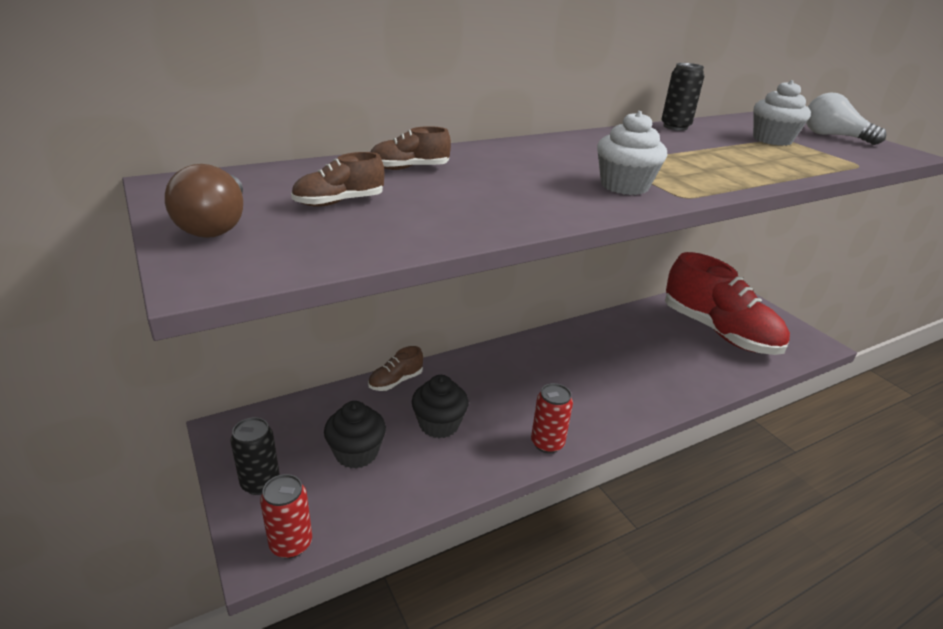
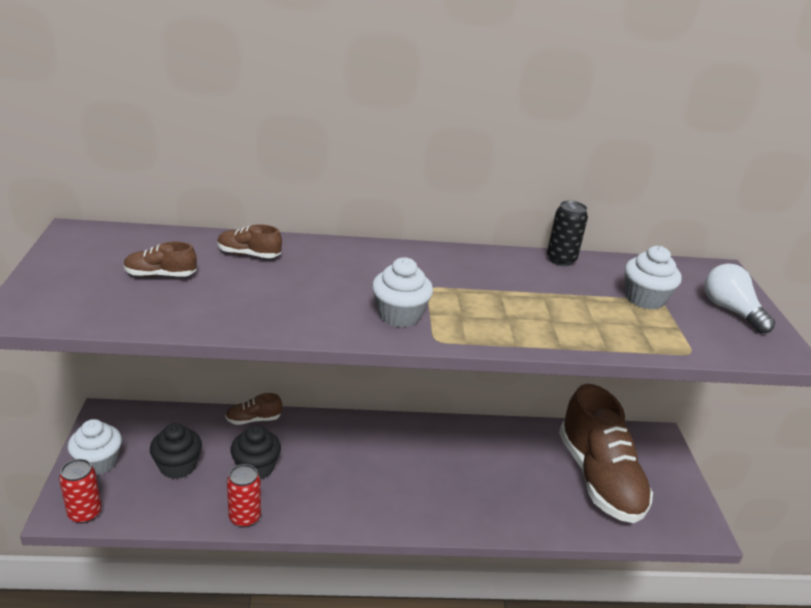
camera: 25 degrees right, 0 degrees up
brown light bulb [165,164,243,238] -> none
black can [231,417,280,495] -> white cupcake [68,419,122,475]
red can [531,383,573,454] -> red can moved to [227,464,261,528]
red shoe [665,252,790,355] -> brown shoe [559,384,653,523]

